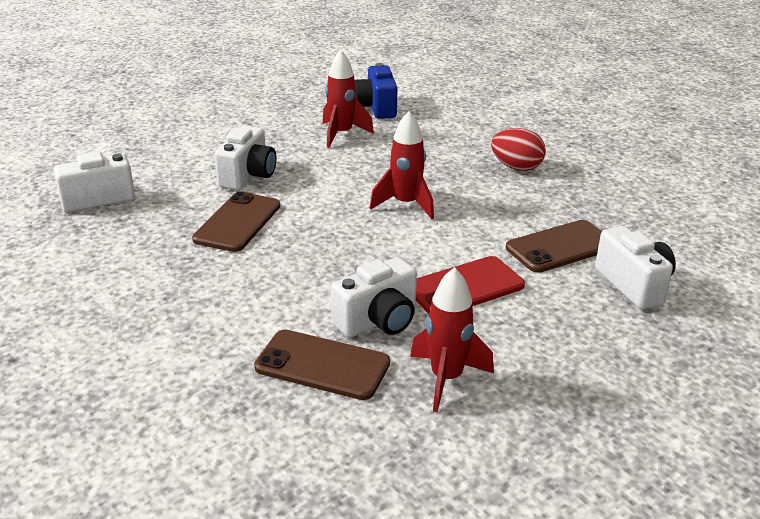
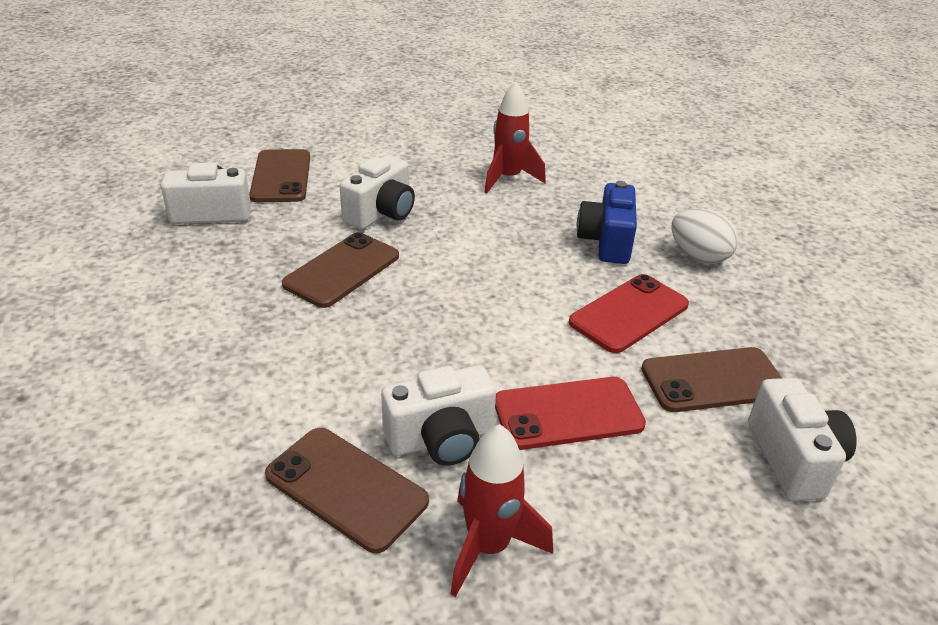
camera: 15 degrees right, 5 degrees up
blue camera [355,63,398,119] -> blue camera moved to [577,181,637,264]
red rocket [370,111,434,219] -> none
red egg [491,128,546,171] -> white egg [672,208,738,264]
none -> brown phone [249,149,310,202]
none -> red phone [569,274,689,353]

